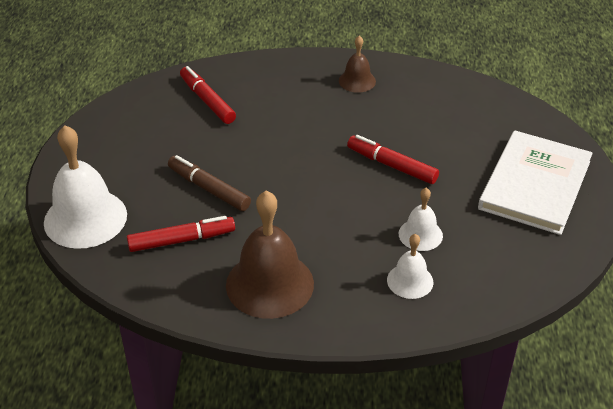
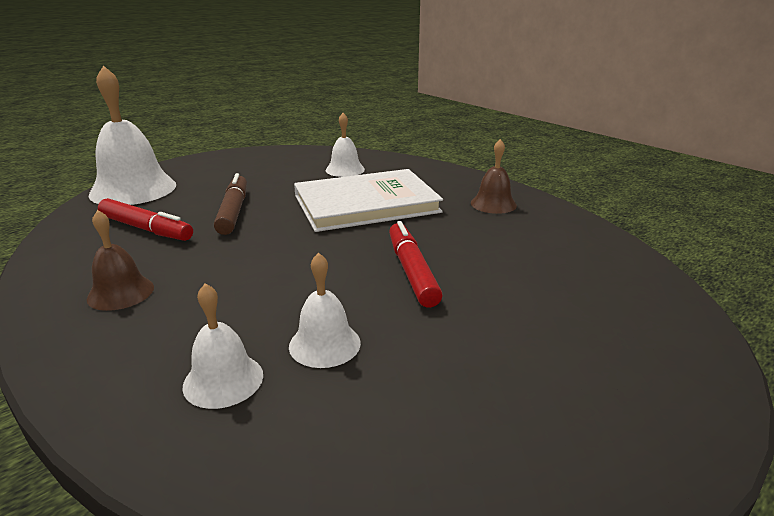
camera: 45 degrees right, 15 degrees down
red marker [180,66,236,124] -> white bell [326,113,365,177]
brown bell [226,191,314,319] -> brown bell [87,210,154,311], size x0.53
white book [478,130,593,235] -> white book moved to [294,169,443,232]

